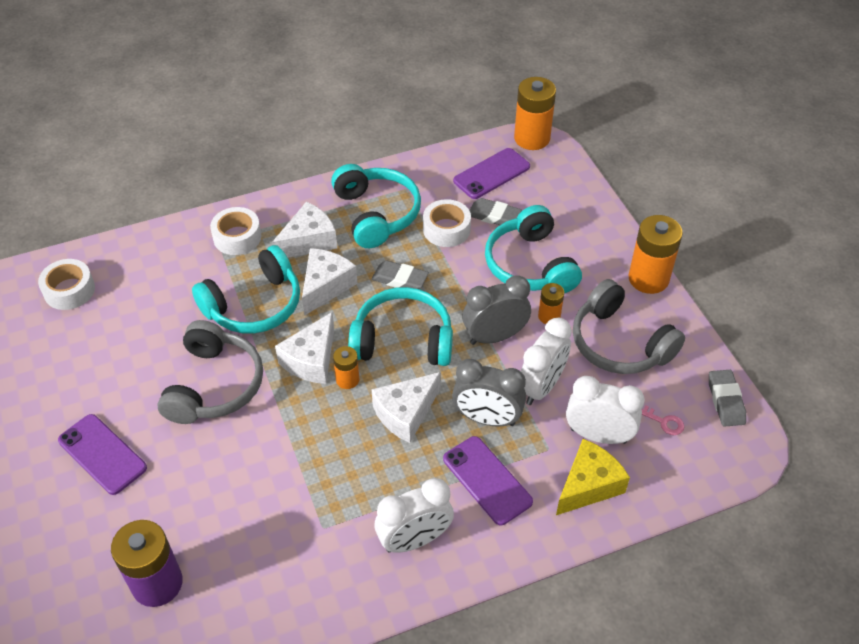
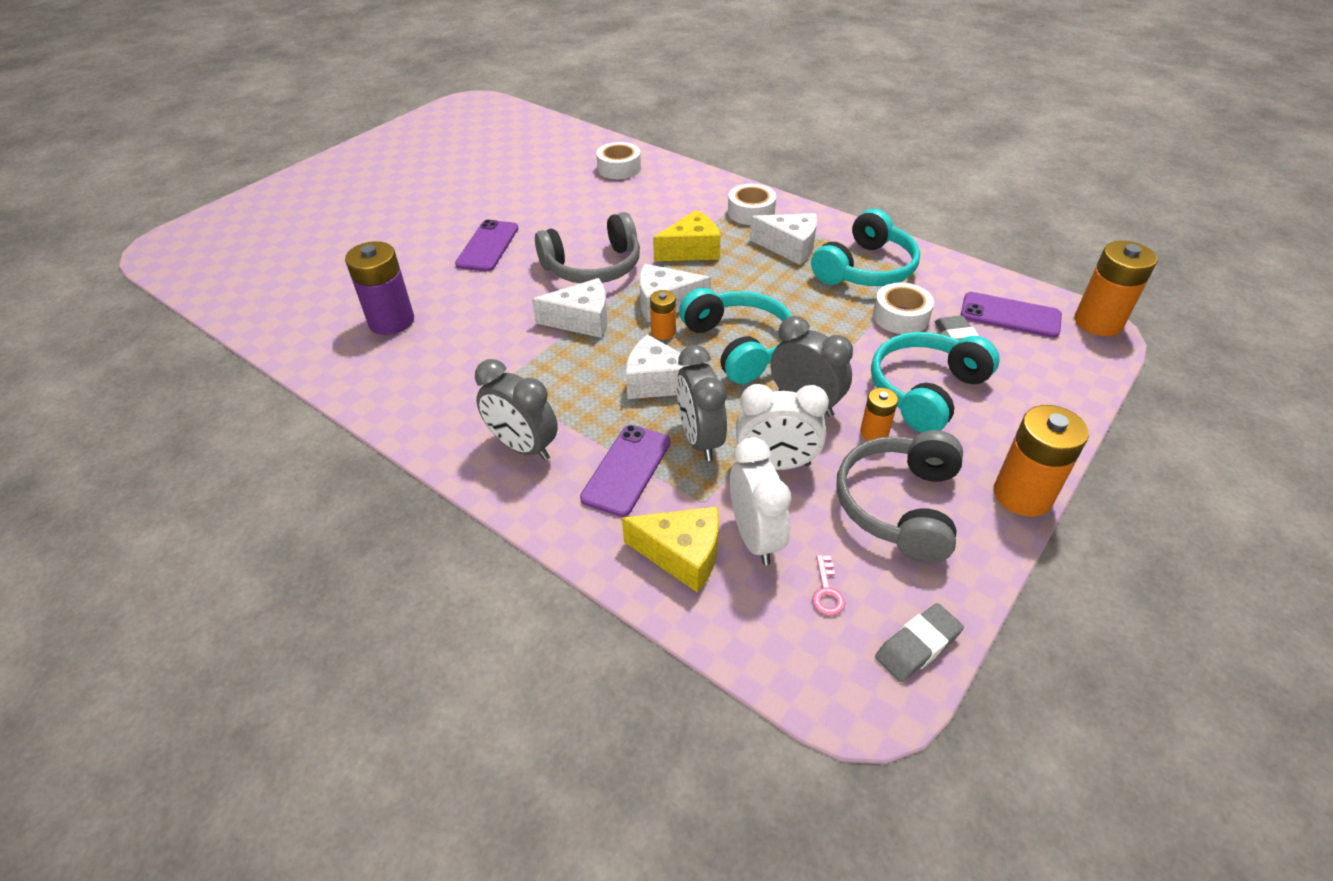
camera: 60 degrees right, 5 degrees down
turquoise headphones [192,245,300,334] -> yellow cheese [653,210,721,261]
white cheese [302,248,358,315] -> white cheese moved to [532,278,608,338]
grey eraser [372,261,429,289] -> none
white clock [375,478,454,553] -> grey clock [475,359,558,461]

